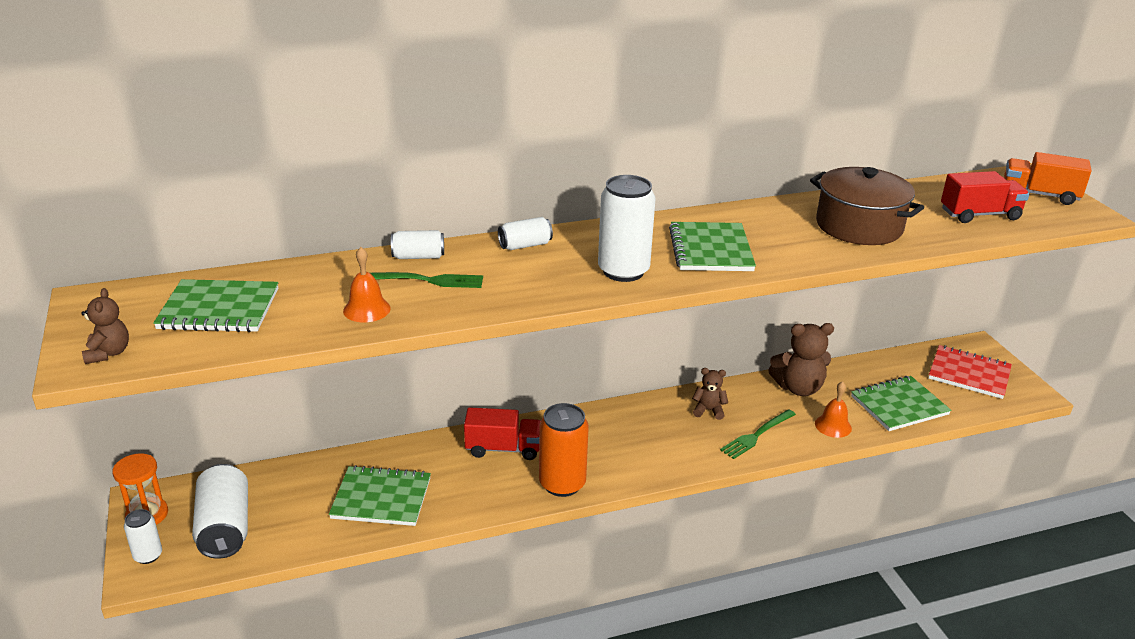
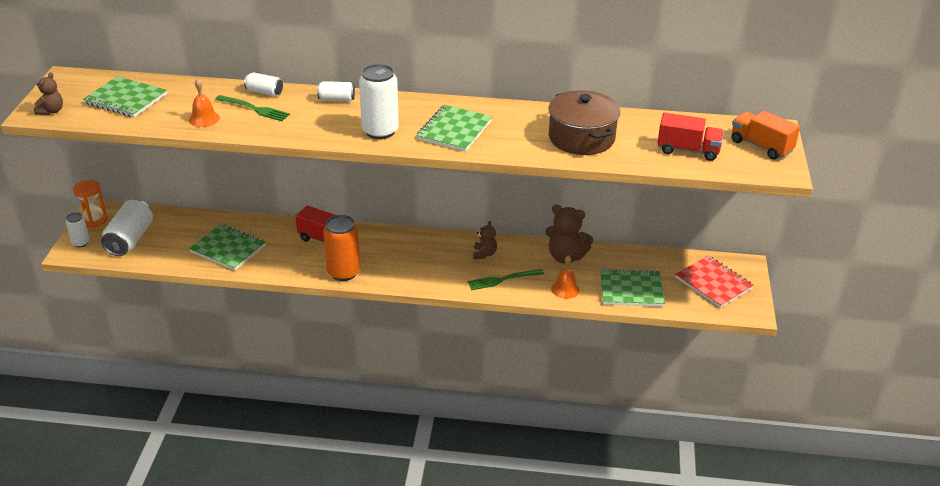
camera: 25 degrees right, 5 degrees up
brown teddy bear [692,368,728,420] -> brown teddy bear turned 60 degrees clockwise [473,221,497,259]

